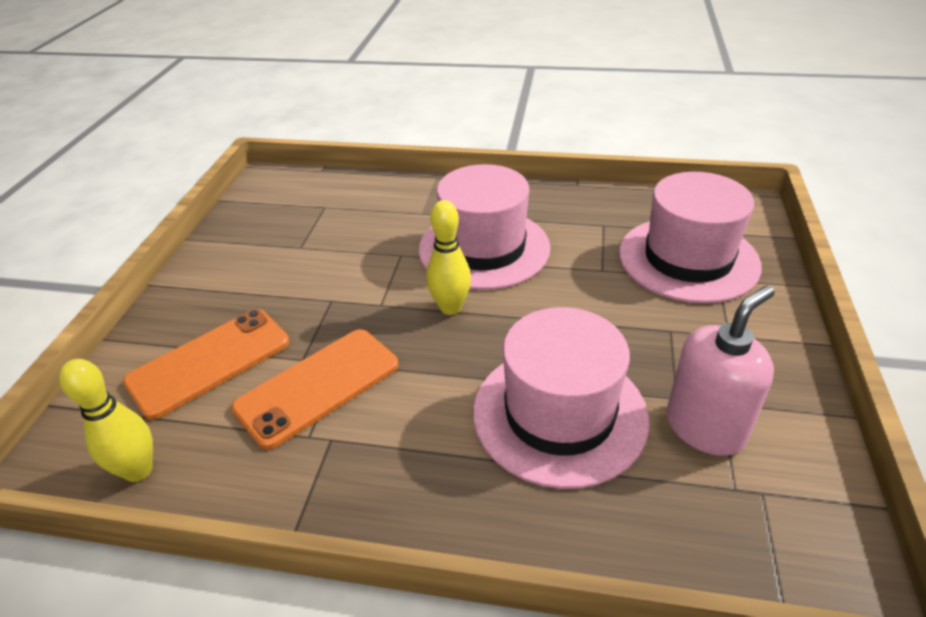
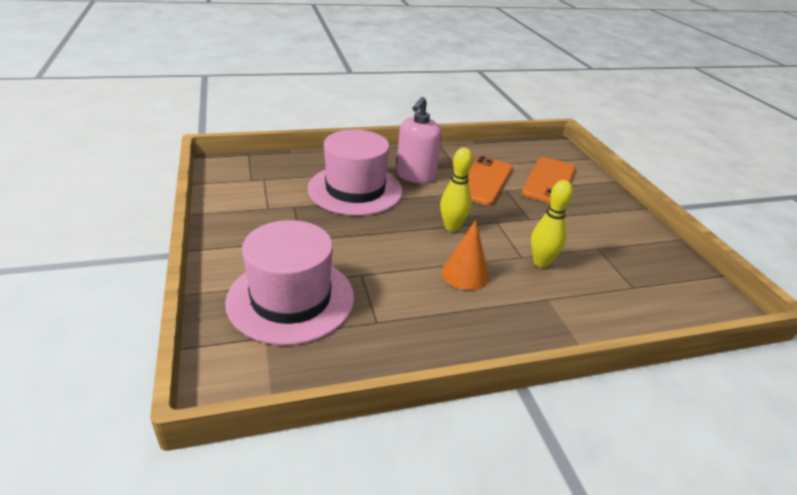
camera: 150 degrees right, 5 degrees down
yellow bowling pin [59,359,153,482] -> yellow bowling pin moved to [531,180,573,268]
pink hat [418,164,550,290] -> orange cone [442,220,489,290]
pink soap dispenser [667,286,775,456] -> pink soap dispenser moved to [396,97,442,183]

